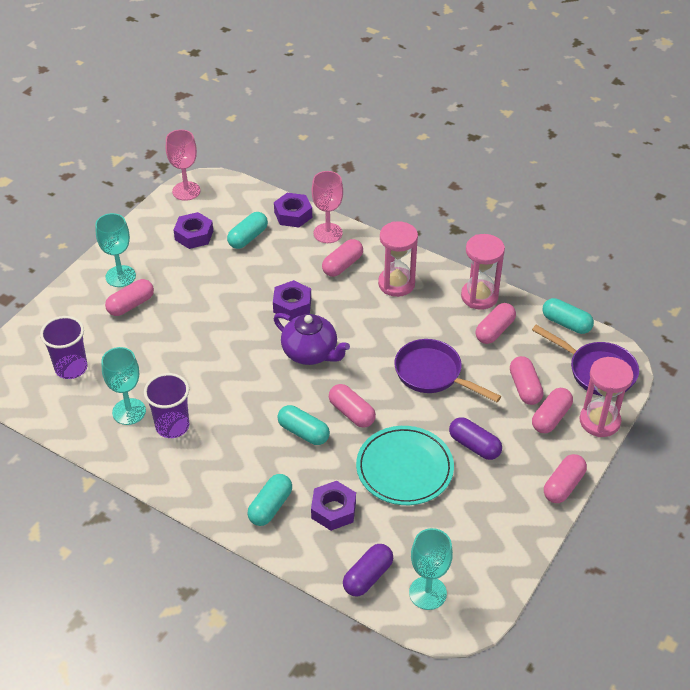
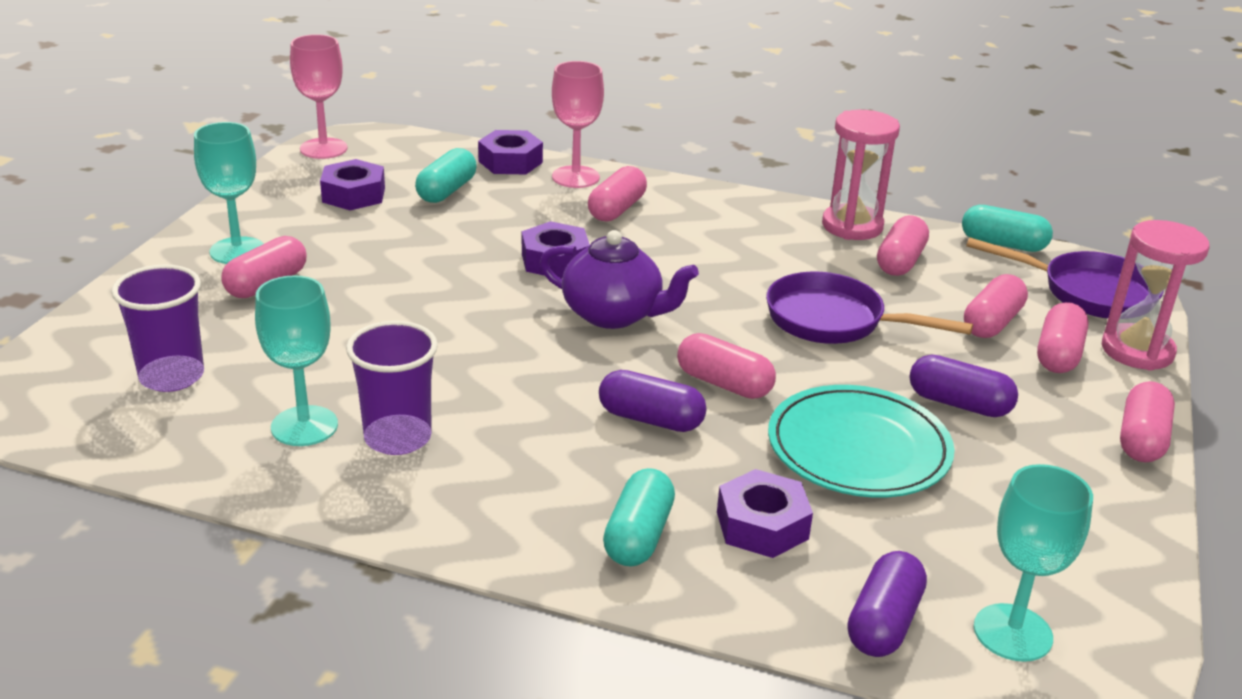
camera: 15 degrees left, 15 degrees down
turquoise capsule [277,405,330,445] -> purple capsule [599,370,707,432]
pink hourglass [378,221,418,297] -> none
pink capsule [510,356,543,405] -> pink capsule turned 60 degrees clockwise [964,274,1028,338]

